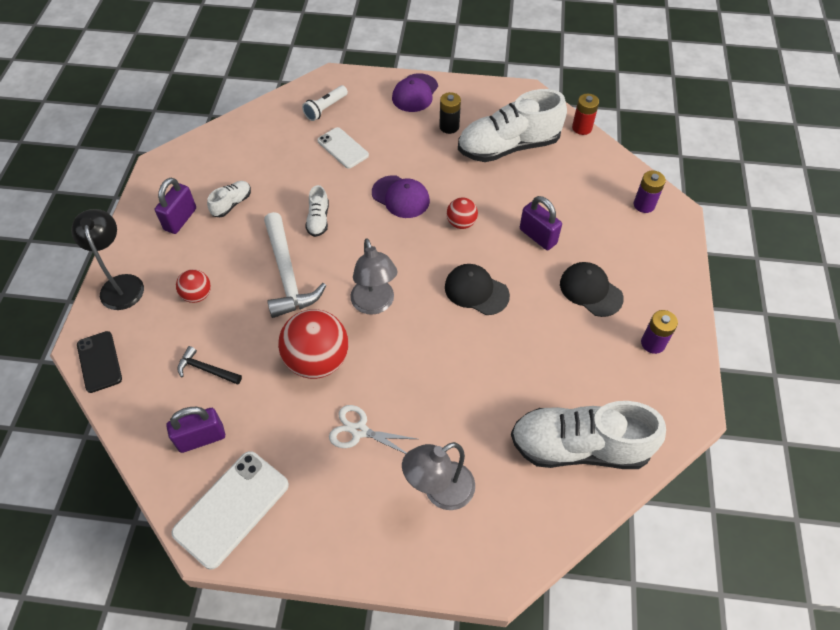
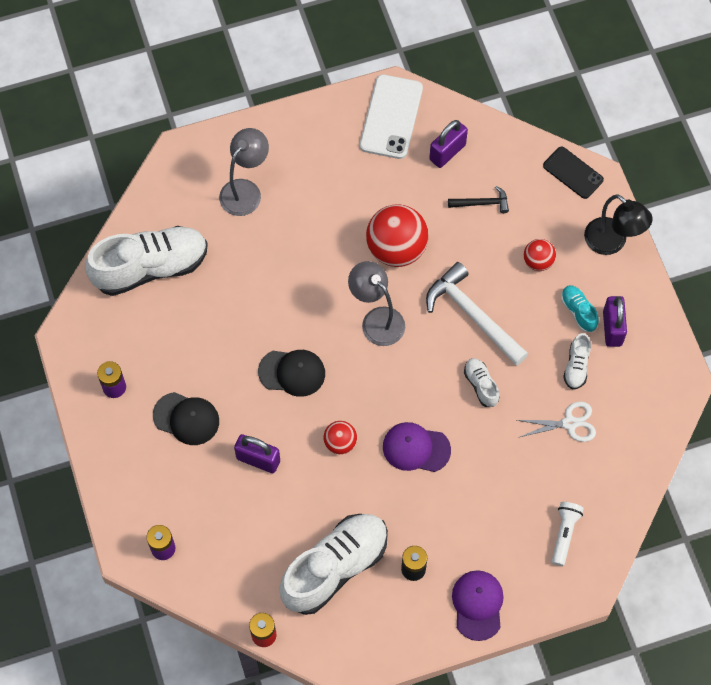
camera: 155 degrees right, 10 degrees up
white phone [317,127,369,169] -> none
white scissors [329,405,417,454] -> white scissors moved to [517,402,596,442]
none -> turquoise shoe [561,285,599,332]

